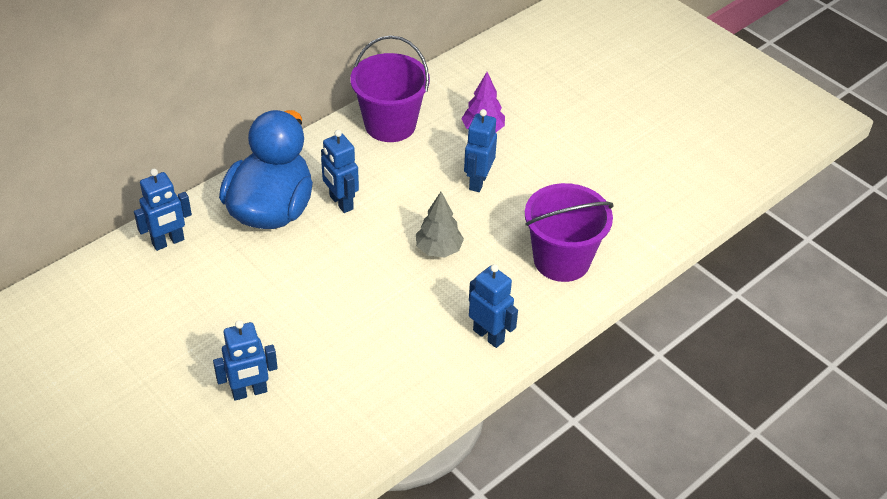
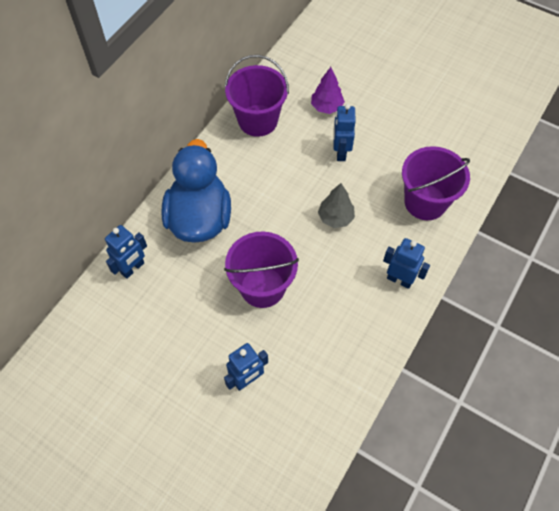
camera: 15 degrees left, 15 degrees up
blue robot [321,130,359,213] -> none
none -> purple bucket [224,232,299,308]

